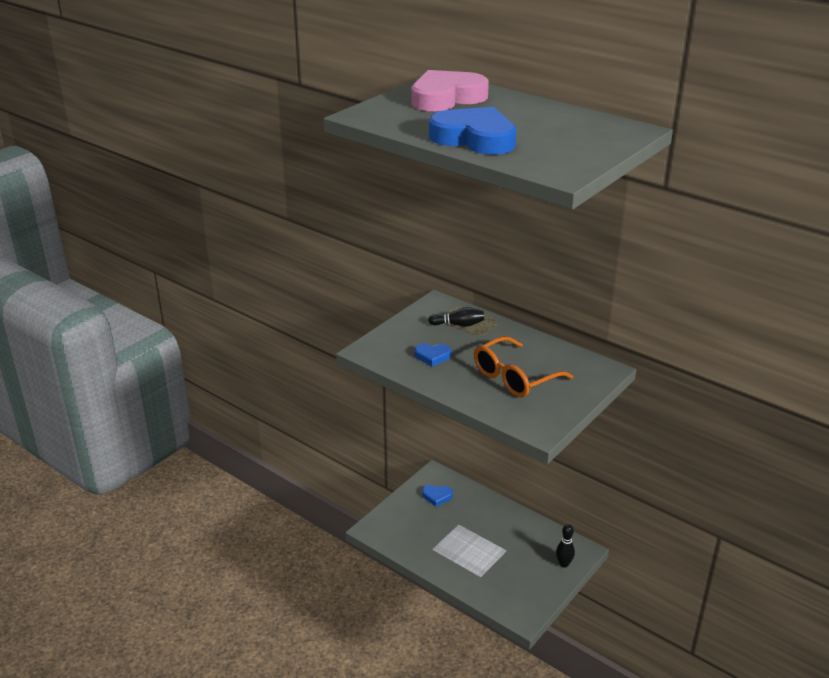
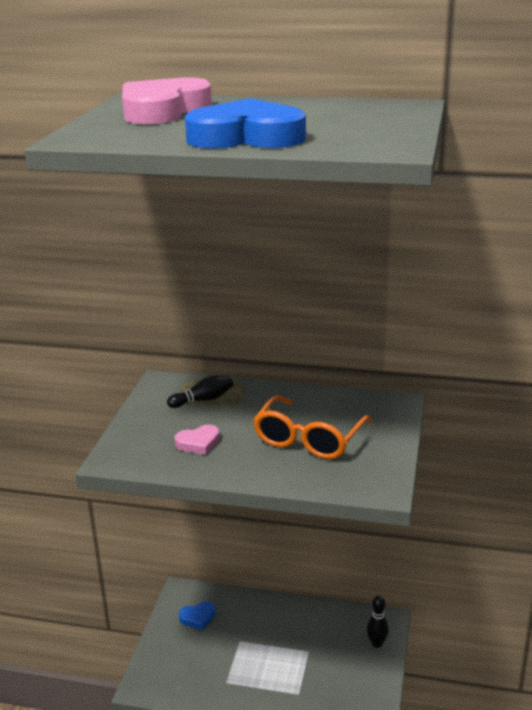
camera: 25 degrees left, 5 degrees down
blue heart [415,343,451,367] -> pink heart [175,425,220,455]

